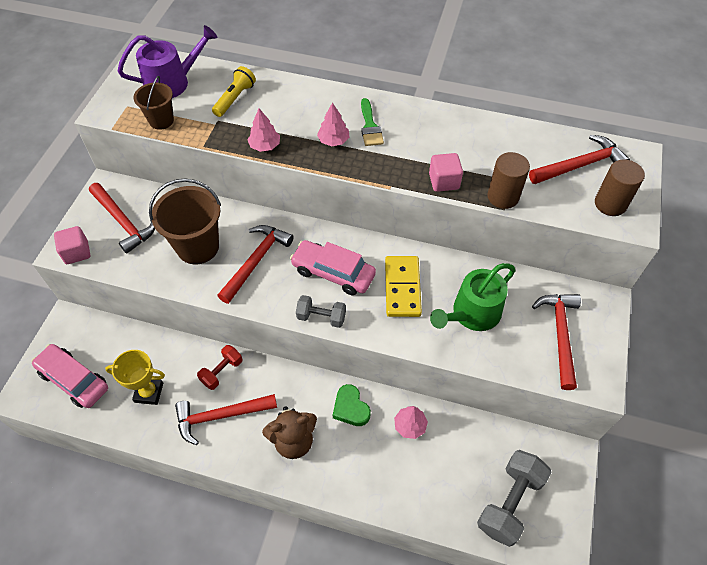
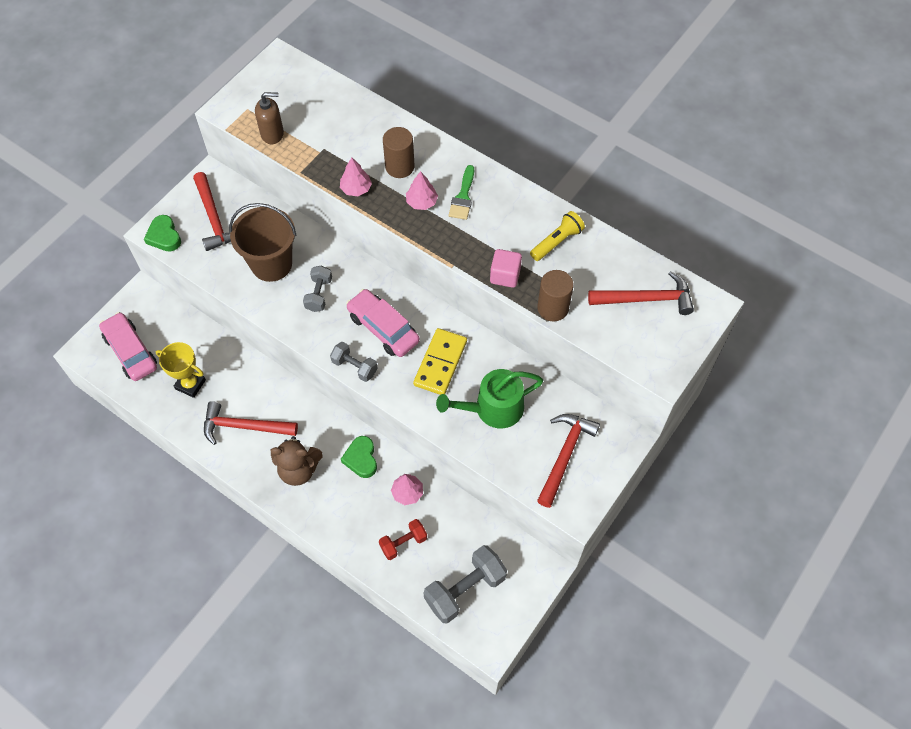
camera: 20 degrees right, 5 degrees up
pink cube [54,226,90,264] -> green heart [144,215,181,252]
purple watering can [118,25,217,98] -> none
brown bucket [134,76,174,130] -> brown soap dispenser [255,92,284,144]
red dumbbell [197,345,242,390] -> red dumbbell moved to [379,519,427,560]
yellow flashlight [212,66,256,117] -> yellow flashlight moved to [530,211,585,261]
red hammer [217,225,294,304] -> grey dumbbell [303,266,332,312]
brown cylinder [595,159,645,216] -> brown cylinder moved to [383,127,414,178]

